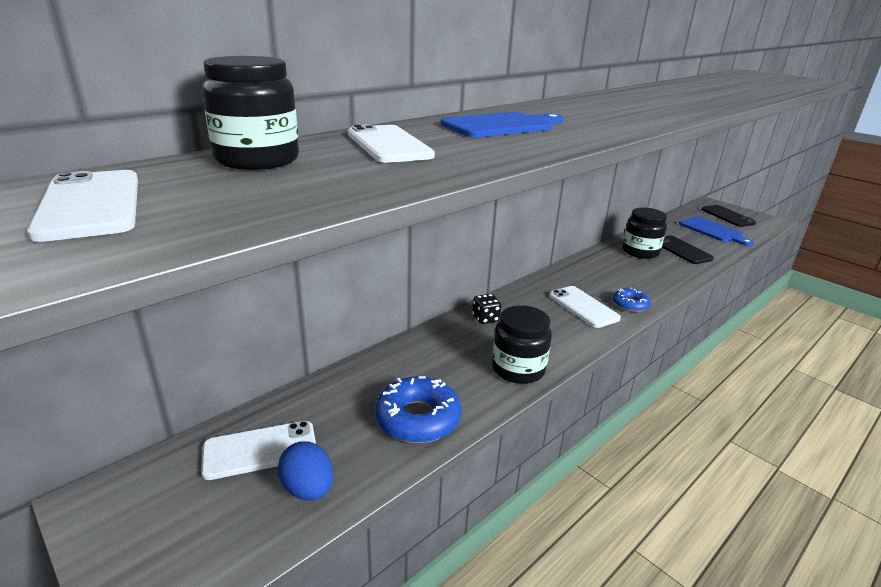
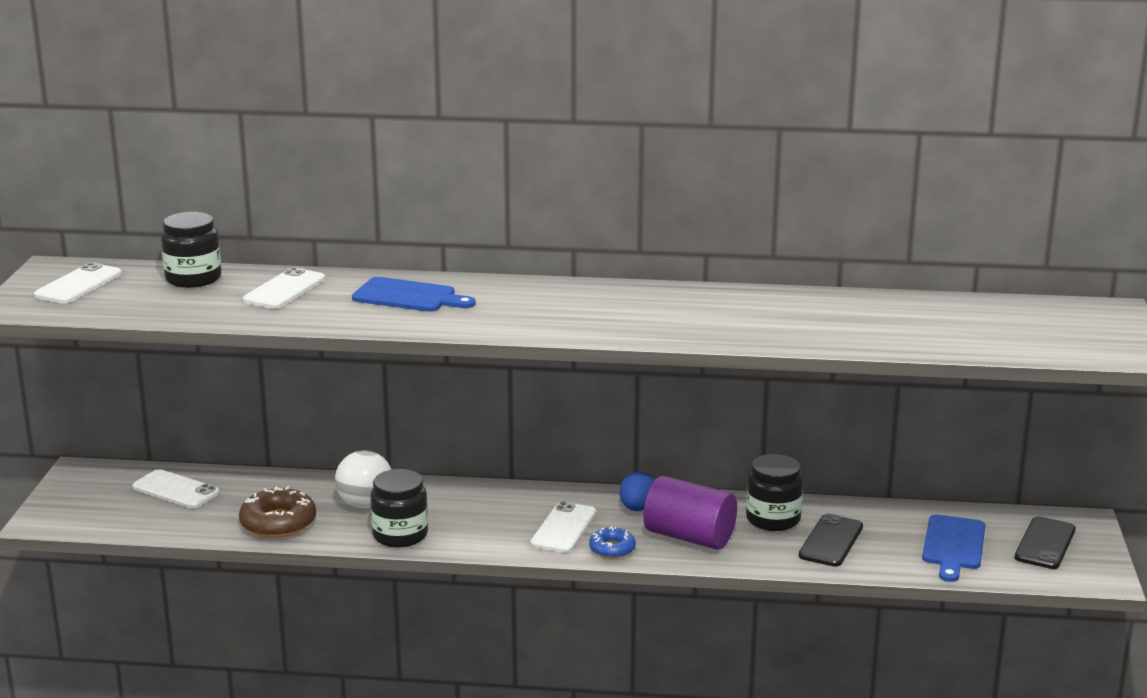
camera: 50 degrees right, 5 degrees down
blue egg [277,441,334,501] -> blue egg moved to [620,471,655,511]
blue donut [375,376,461,443] -> brown donut [239,486,316,538]
black dice [472,294,501,324] -> none
none -> white ball [335,450,391,508]
none -> purple cylinder [643,476,737,550]

